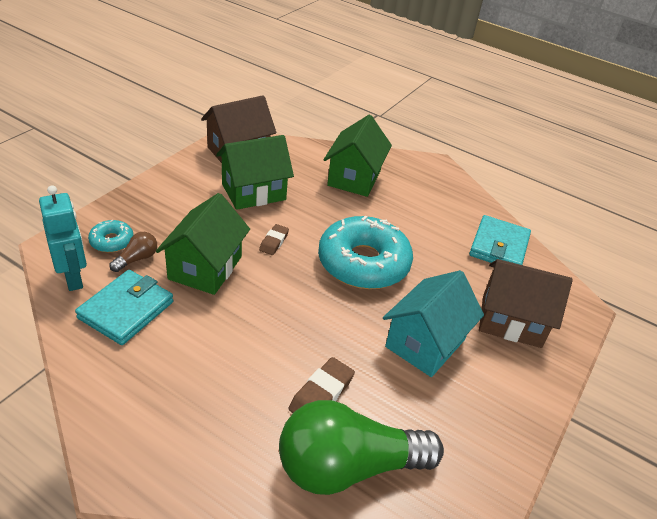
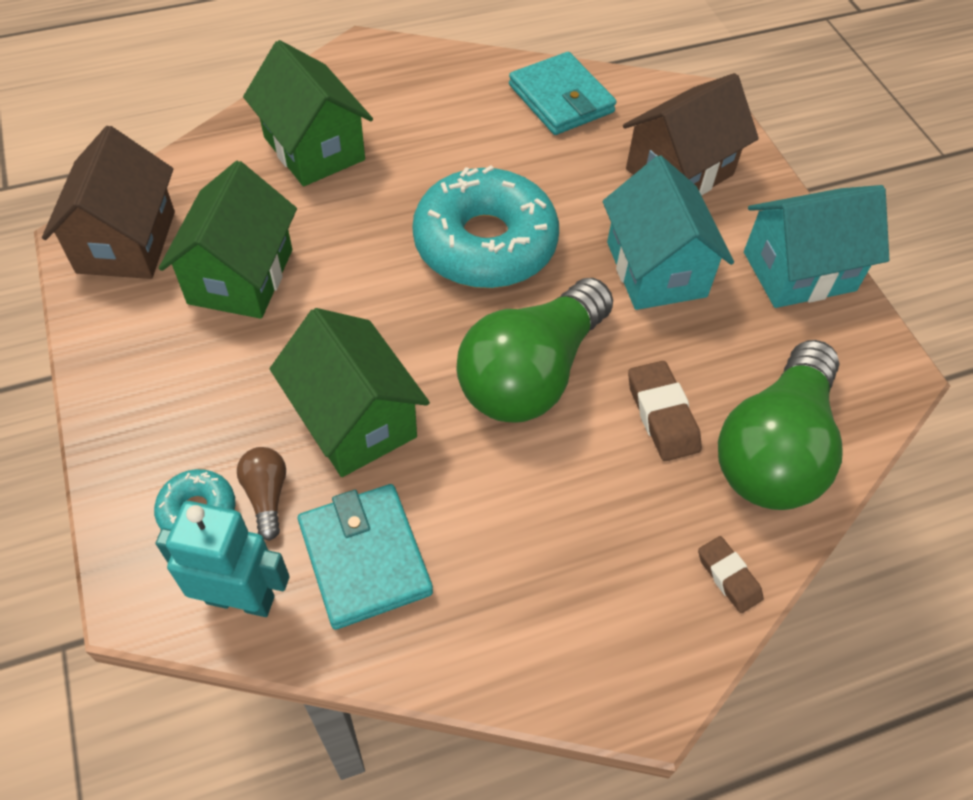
camera: 50 degrees left, 15 degrees up
brown eraser [259,224,289,255] -> brown eraser moved to [698,536,764,613]
none -> green light bulb [456,278,613,423]
none -> turquoise house [744,185,889,308]

